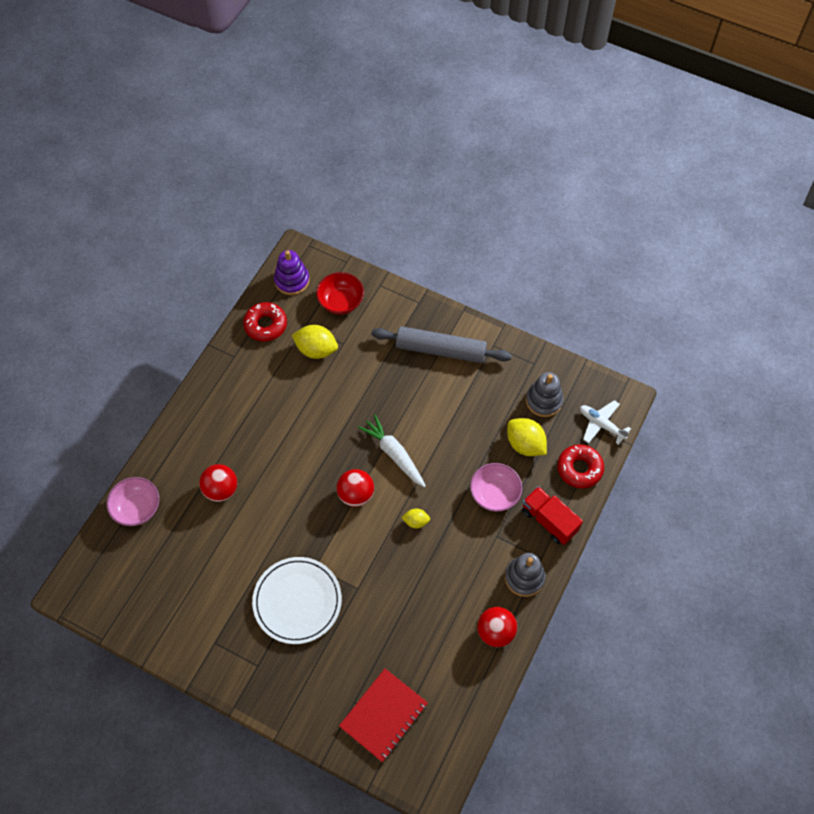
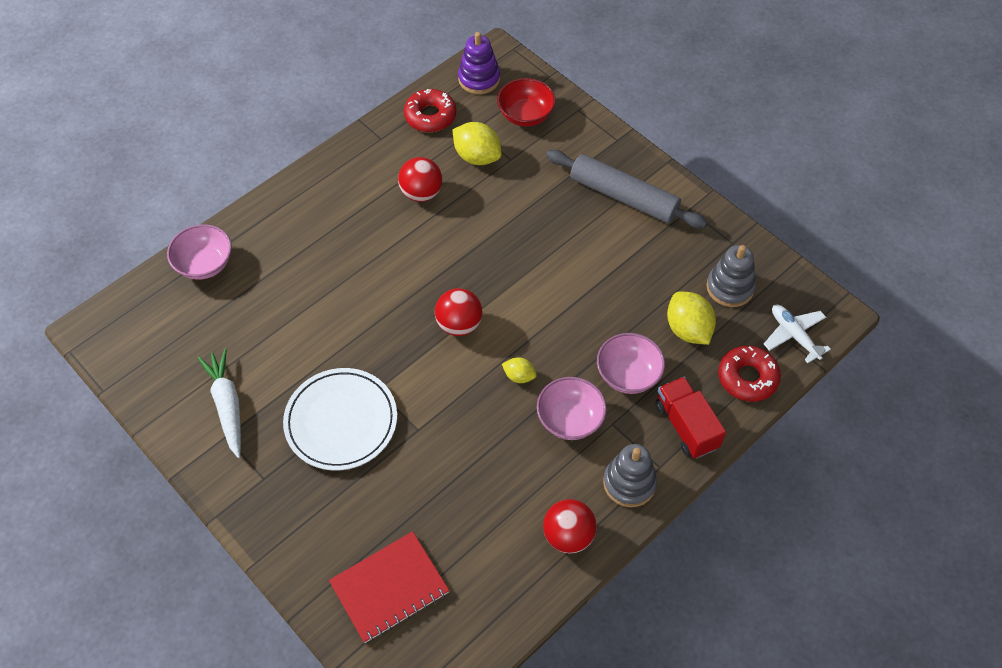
camera: 20 degrees right, 5 degrees down
red ball [199,464,237,502] -> red ball moved to [398,157,442,202]
white carrot [358,415,426,487] -> white carrot moved to [198,348,241,458]
none -> pink bowl [537,377,607,440]

